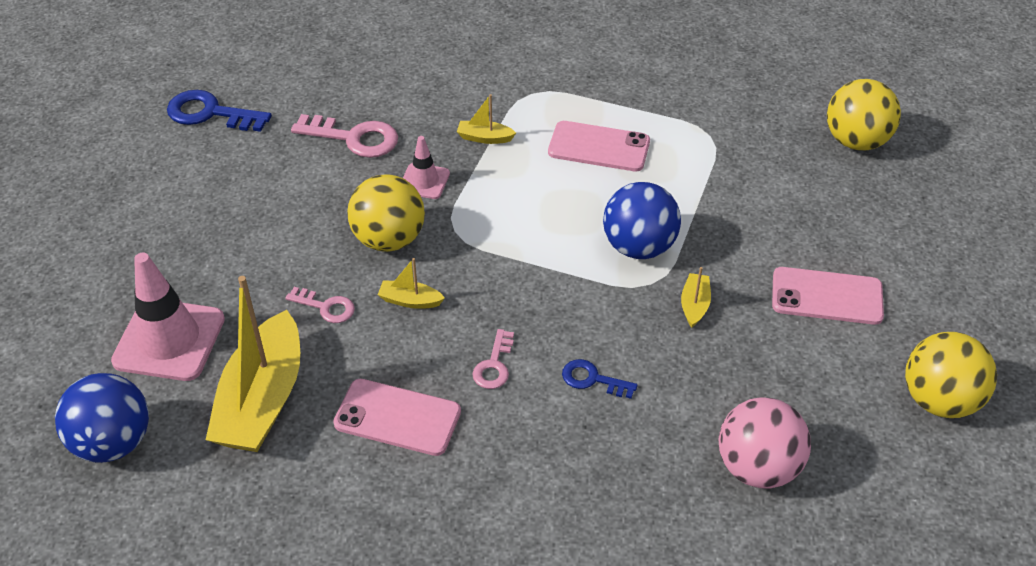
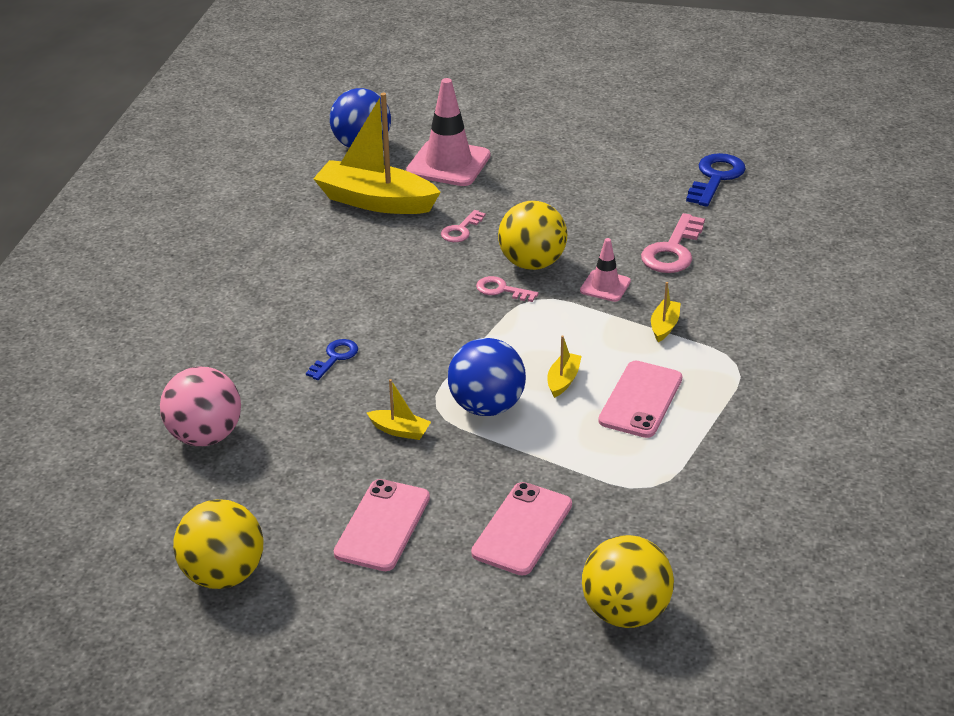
camera: 100 degrees right, 10 degrees down
pink phone [333,379,461,456] -> pink phone moved to [471,482,572,575]
yellow boat [378,258,445,309] -> yellow boat moved to [547,335,582,398]
pink key [472,329,514,389] -> pink key moved to [476,276,539,302]

